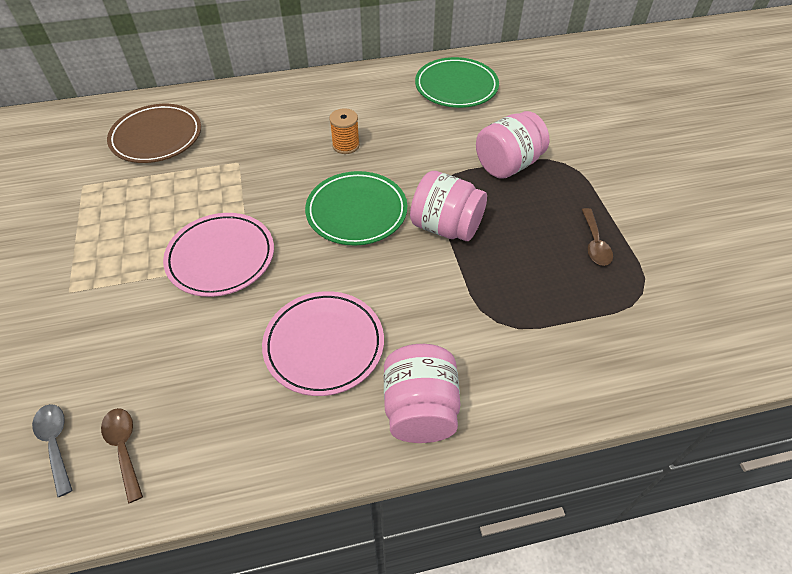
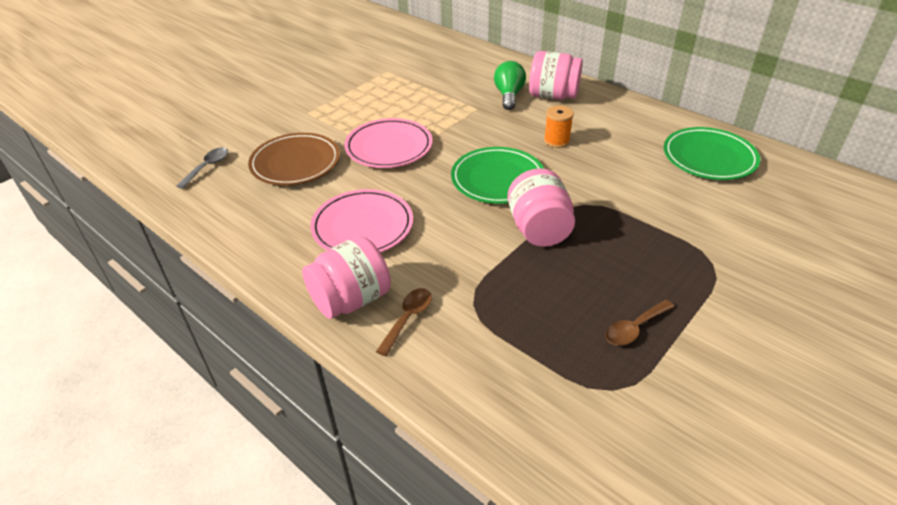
camera: 55 degrees right, 10 degrees down
brown spoon [101,408,143,503] -> brown spoon moved to [376,288,432,356]
brown plate [107,104,201,163] -> brown plate moved to [248,133,340,185]
pink jar [476,111,549,179] -> pink jar moved to [529,51,583,100]
none -> green light bulb [494,61,526,110]

